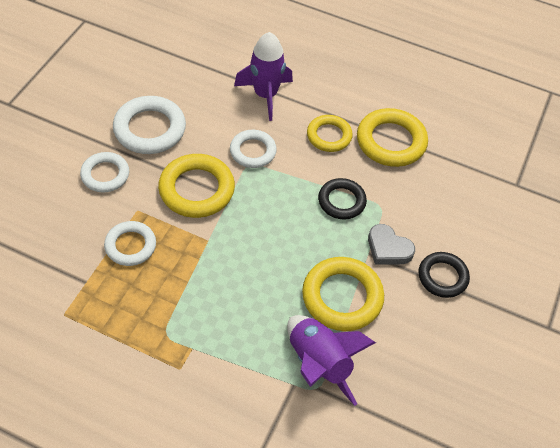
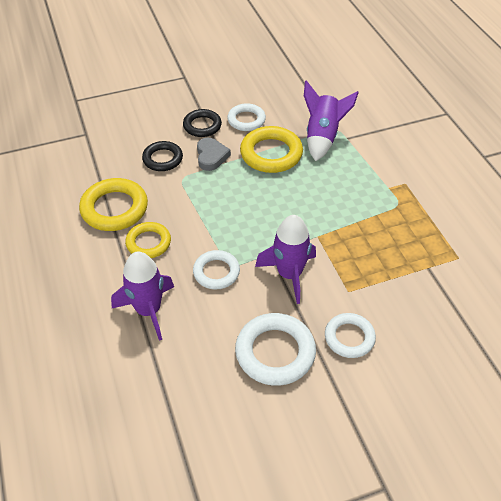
camera: 130 degrees left, 5 degrees down
white ring [104,221,156,266] -> white ring moved to [227,103,266,131]
yellow ring [158,154,235,218] -> purple rocket [255,215,316,304]
black ring [318,178,367,220] -> black ring moved to [142,141,183,171]

